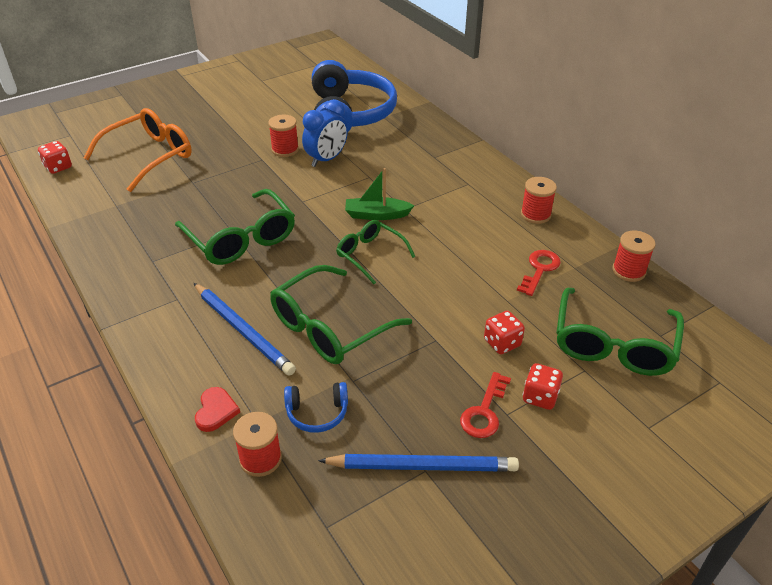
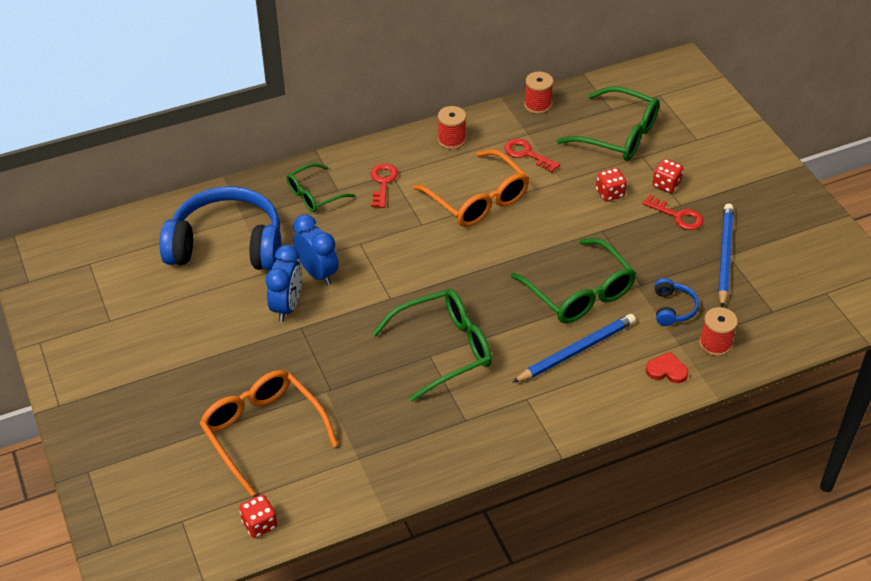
camera: 80 degrees left, 5 degrees up
red spool [268,115,299,157] -> blue clock [266,245,302,322]
green glasses [336,220,415,284] -> green glasses moved to [286,163,355,212]
green boat [345,168,415,220] -> none
none -> red key [371,163,398,208]
none -> orange glasses [413,149,529,227]

